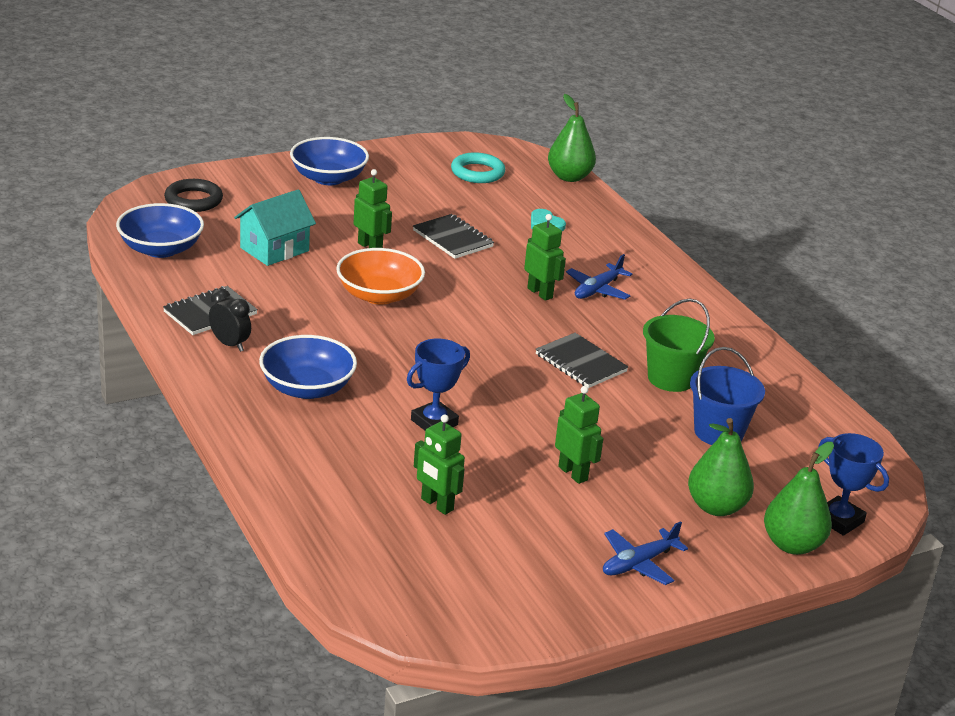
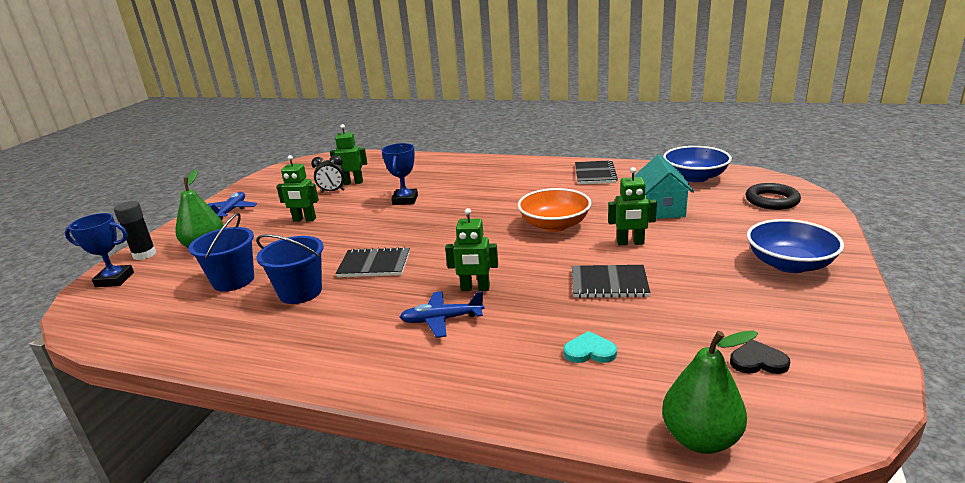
camera: 140 degrees right, 5 degrees down
black clock [209,288,251,352] -> black clock moved to [311,155,346,193]
blue bowl [259,335,357,399] -> none
turquoise ring [451,152,505,183] -> black heart [730,339,790,374]
blue plane [566,254,632,300] -> blue plane turned 90 degrees counterclockwise [400,291,485,338]
green bucket [643,299,715,392] -> blue bucket [256,234,324,304]
green pear [764,442,834,555] -> black glue stick [114,201,156,260]

